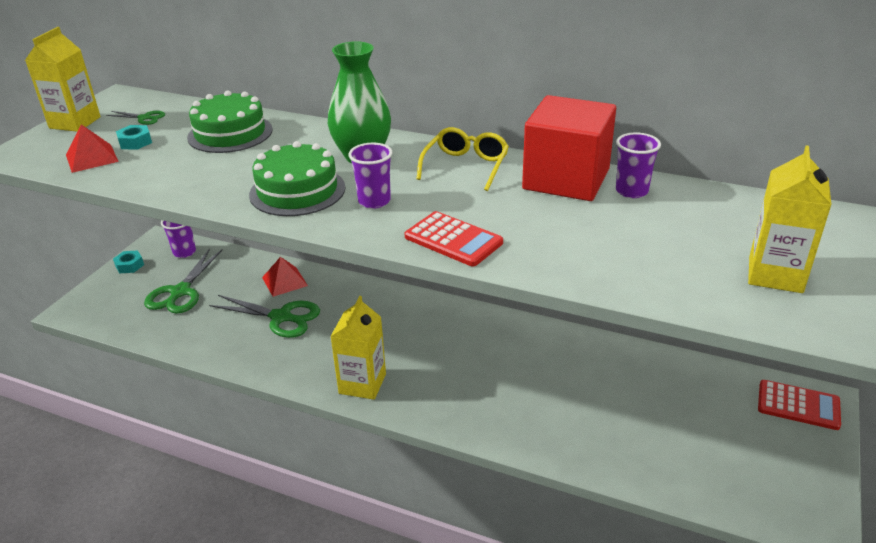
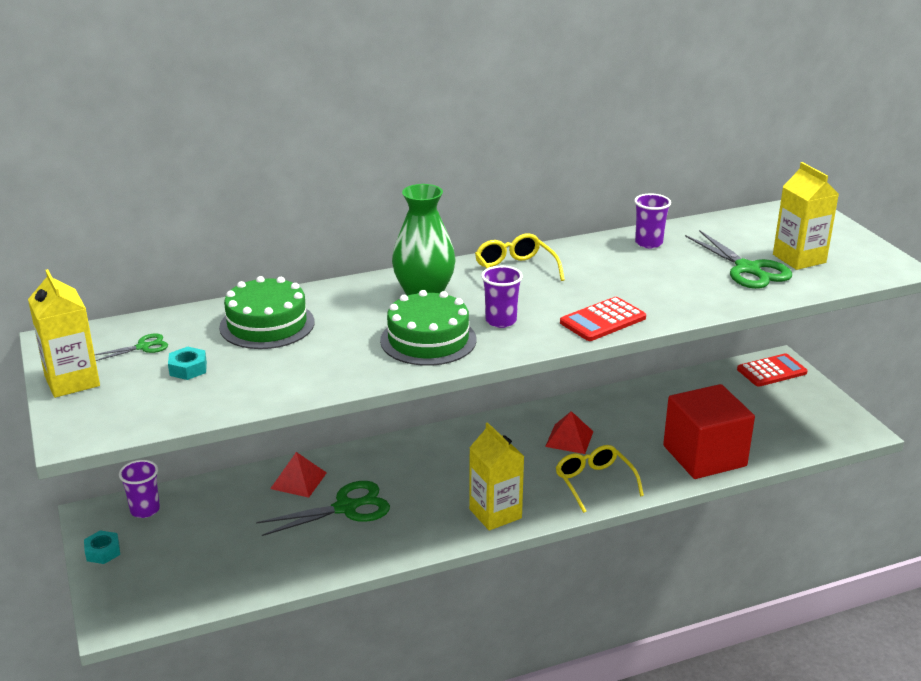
camera: 45 degrees left, 5 degrees down
red pyramid [66,124,119,173] -> red pyramid moved to [545,411,594,454]
green scissors [144,248,223,314] -> green scissors moved to [685,230,792,289]
red calculator [404,211,503,266] -> red calculator turned 150 degrees clockwise [560,297,646,341]
red cube [522,95,616,201] -> red cube moved to [663,384,755,479]
none -> yellow glasses [556,445,644,513]

